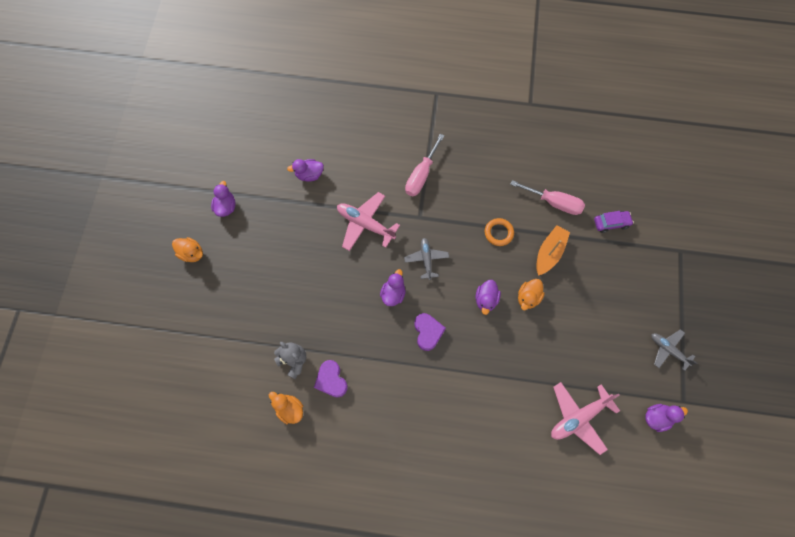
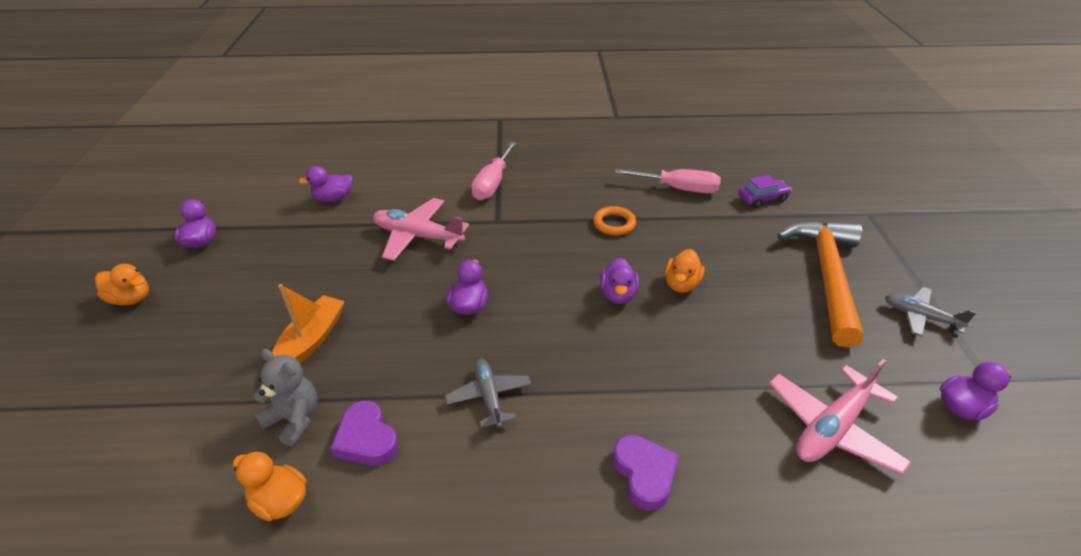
camera: 10 degrees left, 30 degrees down
grey plane [404,238,449,280] -> grey plane moved to [445,359,531,428]
purple heart [414,313,446,351] -> purple heart moved to [612,435,679,511]
orange boat [536,225,570,276] -> orange boat moved to [272,284,345,363]
none -> orange hammer [777,220,864,347]

